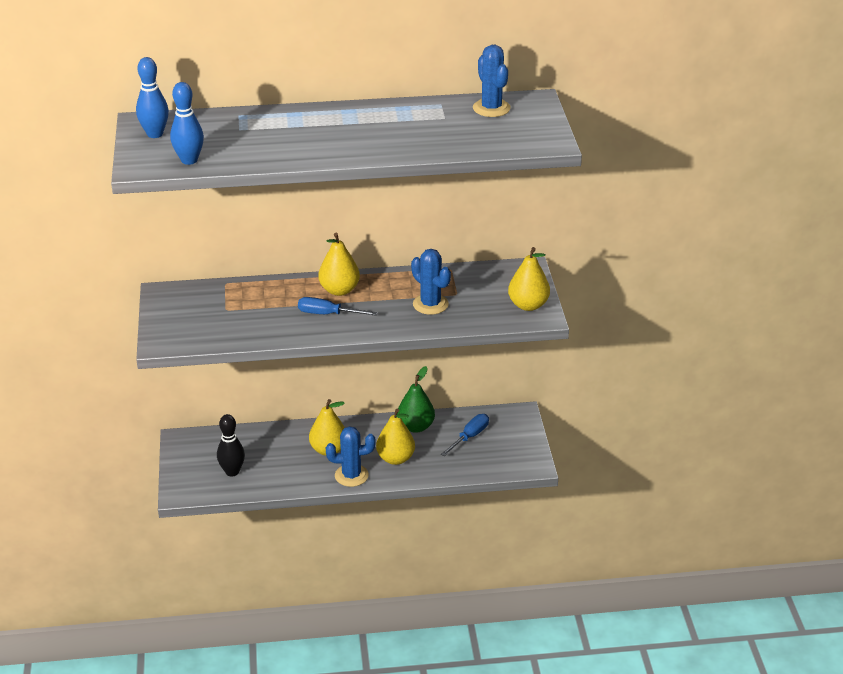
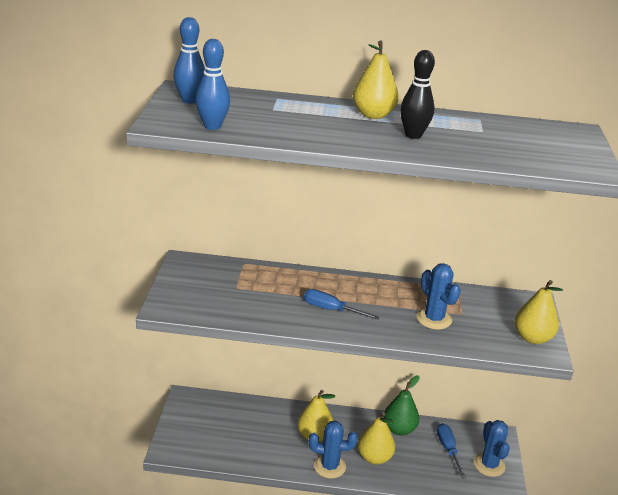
camera: 10 degrees right, 5 degrees down
black bowling pin [217,414,245,477] -> black bowling pin moved to [400,50,435,139]
yellow pear [318,233,360,296] -> yellow pear moved to [353,41,399,119]
blue screwdriver [441,414,489,456] -> blue screwdriver turned 60 degrees counterclockwise [437,423,466,479]
blue cactus [473,45,511,117] -> blue cactus moved to [474,420,510,477]

